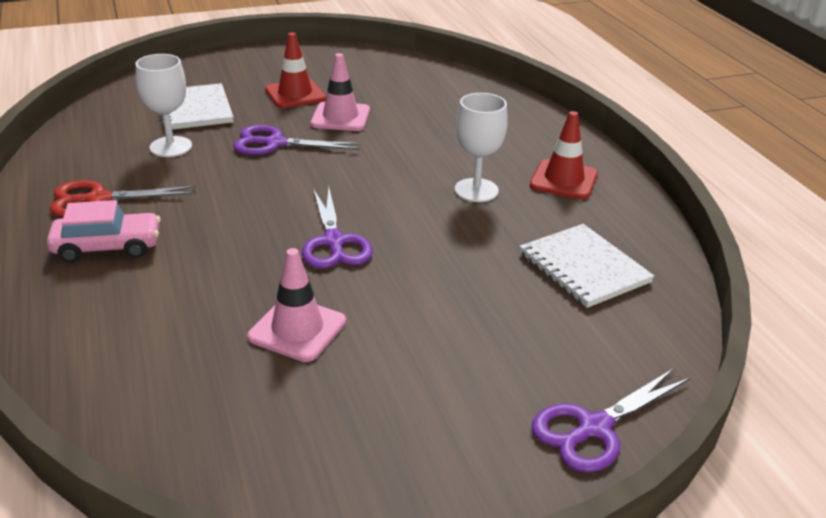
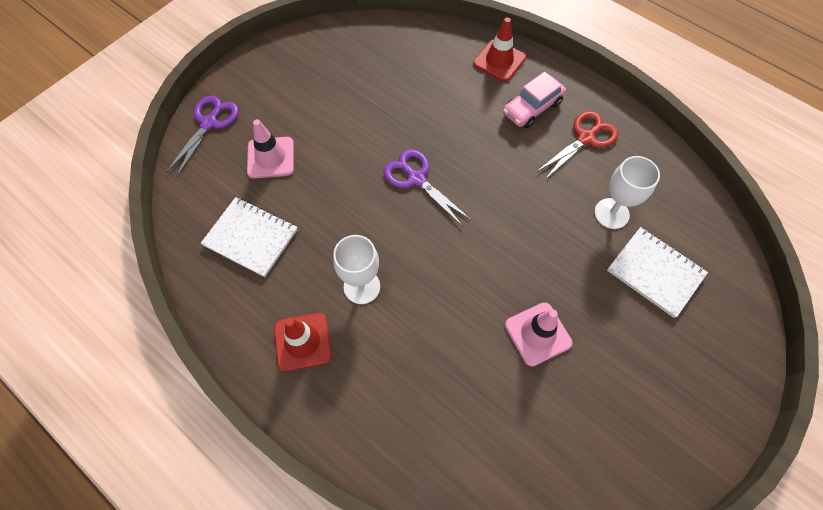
camera: 150 degrees right, 30 degrees up
purple scissors [233,125,361,155] -> none
pink traffic cone [248,248,346,362] -> pink traffic cone moved to [247,119,294,179]
red traffic cone [265,32,326,108] -> red traffic cone moved to [473,17,526,82]

